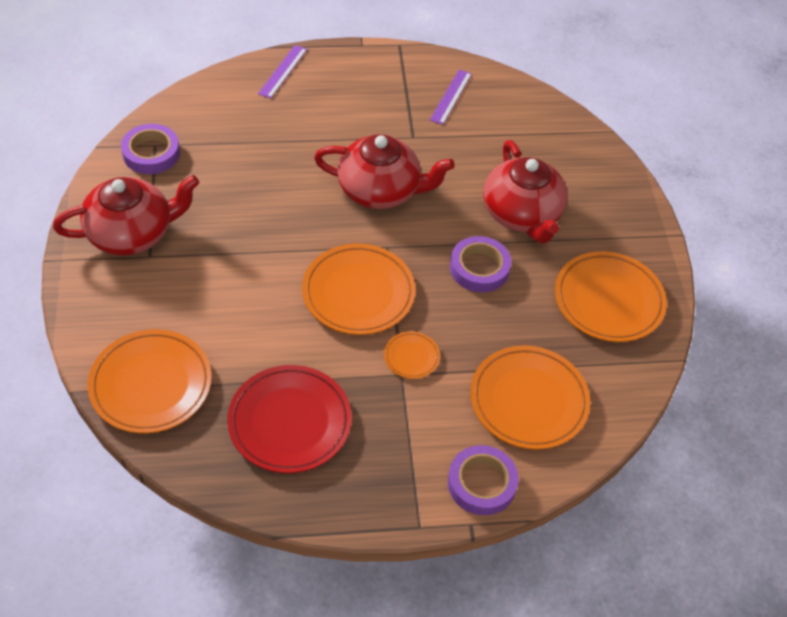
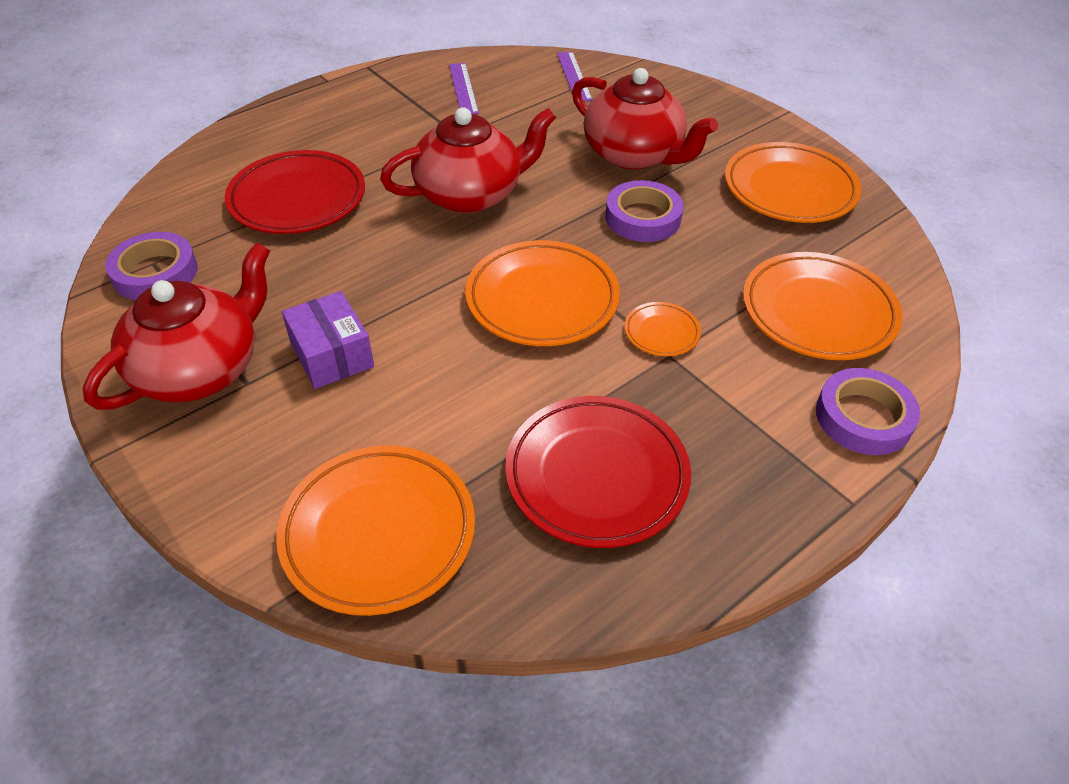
camera: 30 degrees left, 5 degrees down
purple ruler [258,45,307,99] -> purple ruler moved to [557,52,593,101]
none -> red plate [225,150,365,234]
none -> purple box [282,291,374,389]

